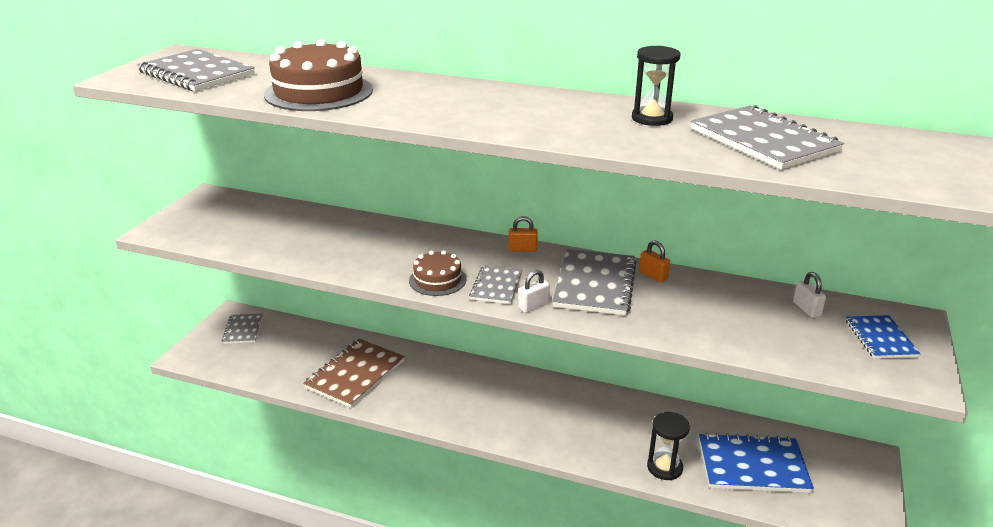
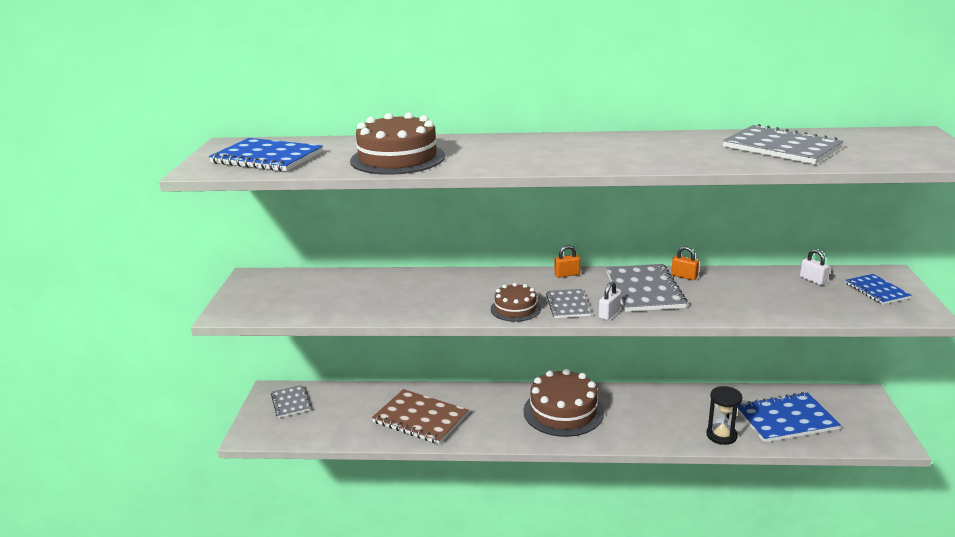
camera: 15 degrees left, 5 degrees down
grey notebook [137,49,255,91] -> blue notebook [209,138,323,172]
brown notebook [303,339,405,408] -> brown notebook turned 75 degrees counterclockwise [372,389,468,444]
black hourglass [632,46,680,126] -> none
none -> brown cake [524,369,604,437]

